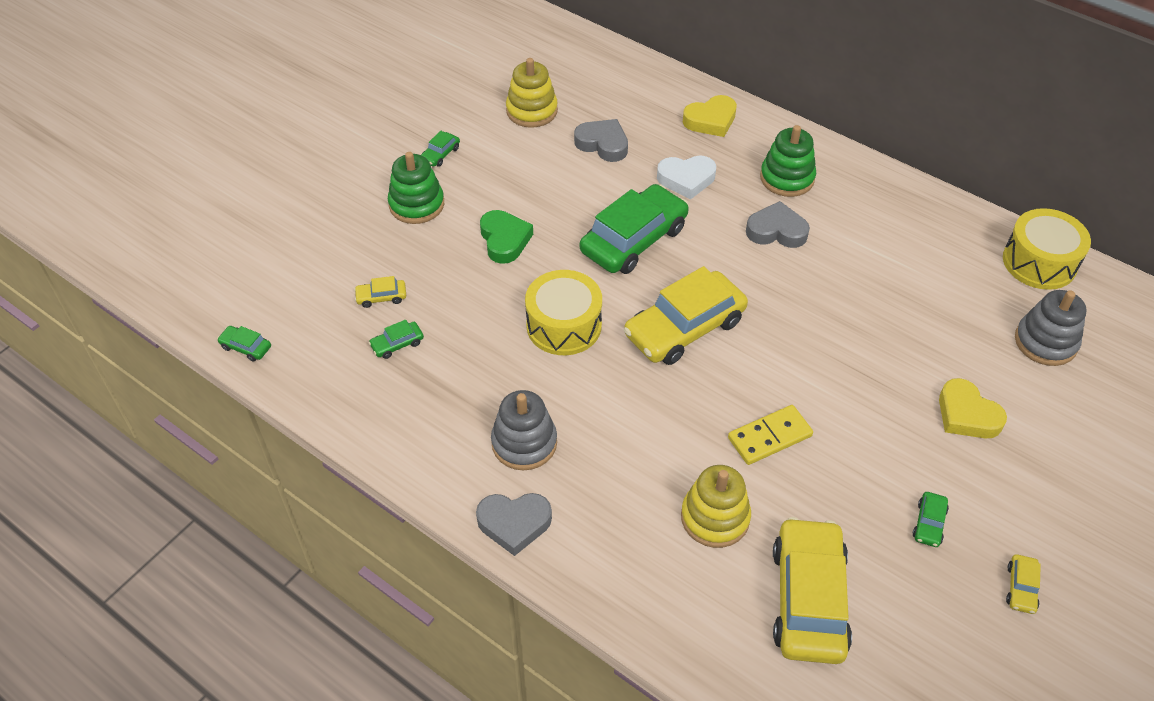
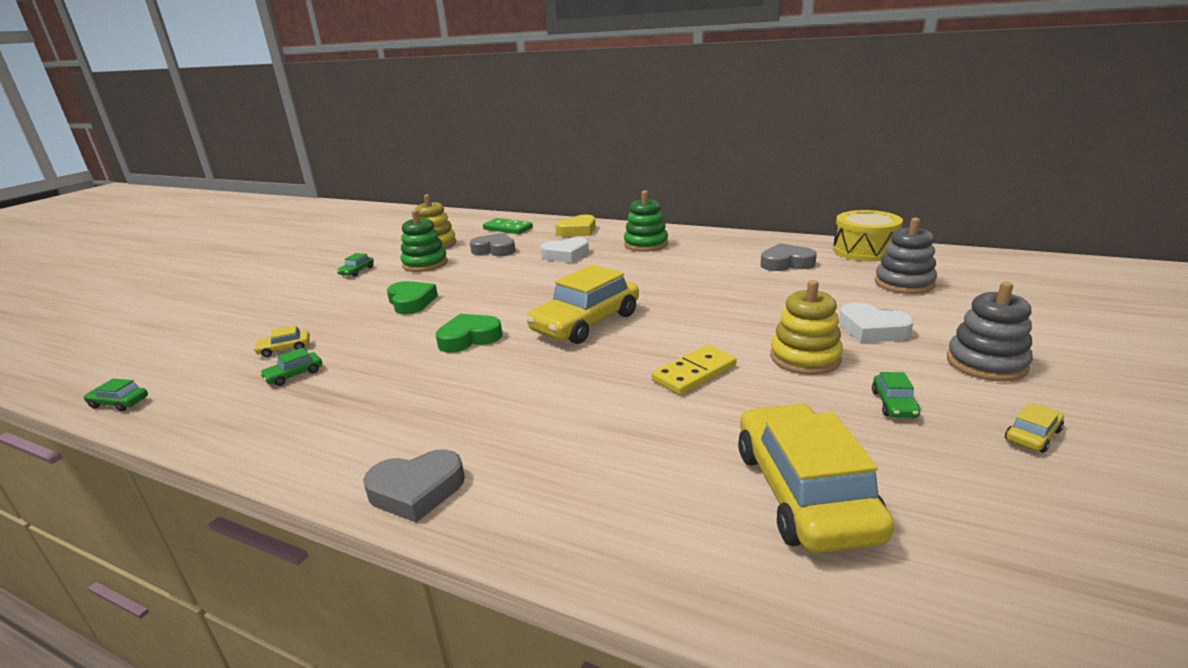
camera: 10 degrees left, 25 degrees down
green stacking toy [388,152,444,224] -> green stacking toy moved to [400,210,448,272]
grey stacking toy [491,390,557,470] -> grey stacking toy moved to [947,282,1033,381]
yellow drum [525,270,602,355] -> green heart [436,314,503,353]
green car [580,184,689,274] -> none
yellow stacking toy [681,465,751,548] -> yellow stacking toy moved to [770,280,843,375]
grey heart [746,201,810,248] -> grey heart moved to [761,243,817,271]
yellow heart [939,378,1007,439] -> white heart [839,303,914,343]
yellow car [1006,554,1041,614] -> yellow car turned 135 degrees counterclockwise [1005,403,1064,453]
none -> green domino [483,218,533,234]

